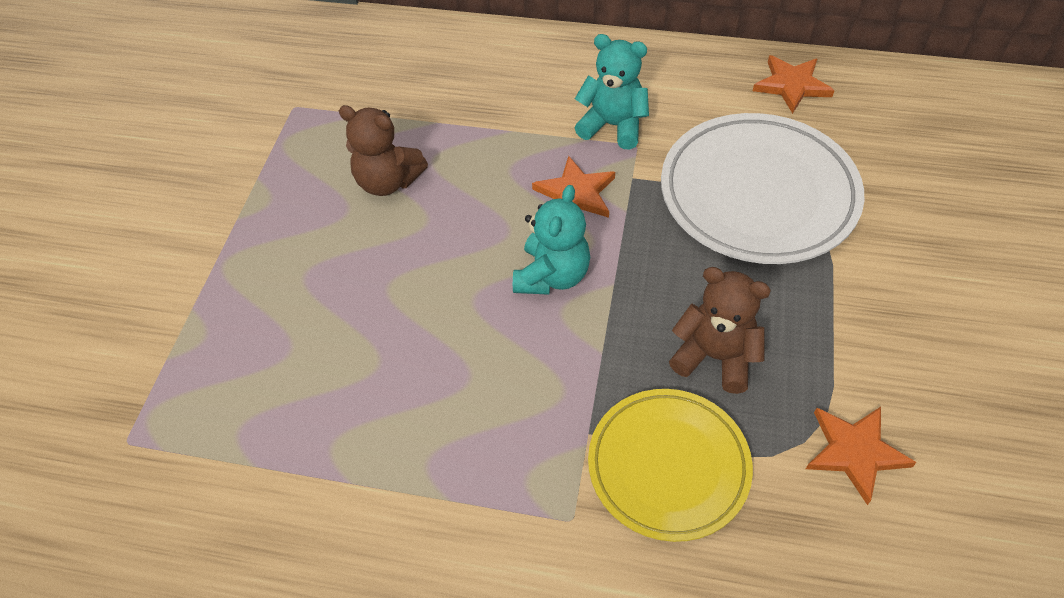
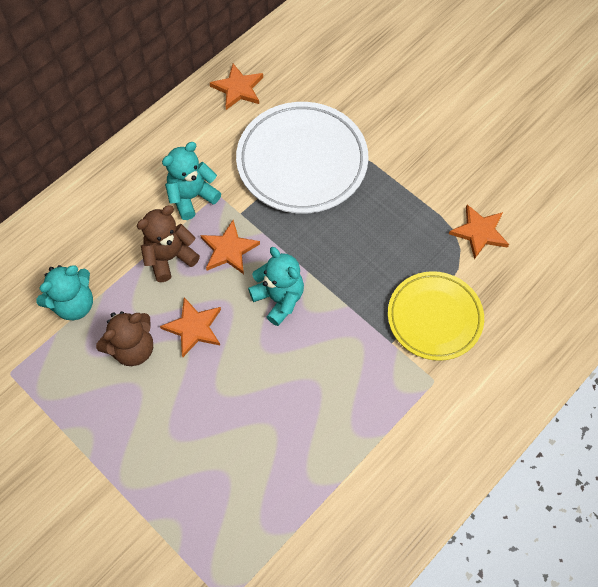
camera: 60 degrees left, 10 degrees up
brown teddy bear [669,267,771,394] -> brown teddy bear moved to [137,205,200,282]
none -> turquoise teddy bear [36,265,93,320]
none -> orange star [160,297,221,357]

